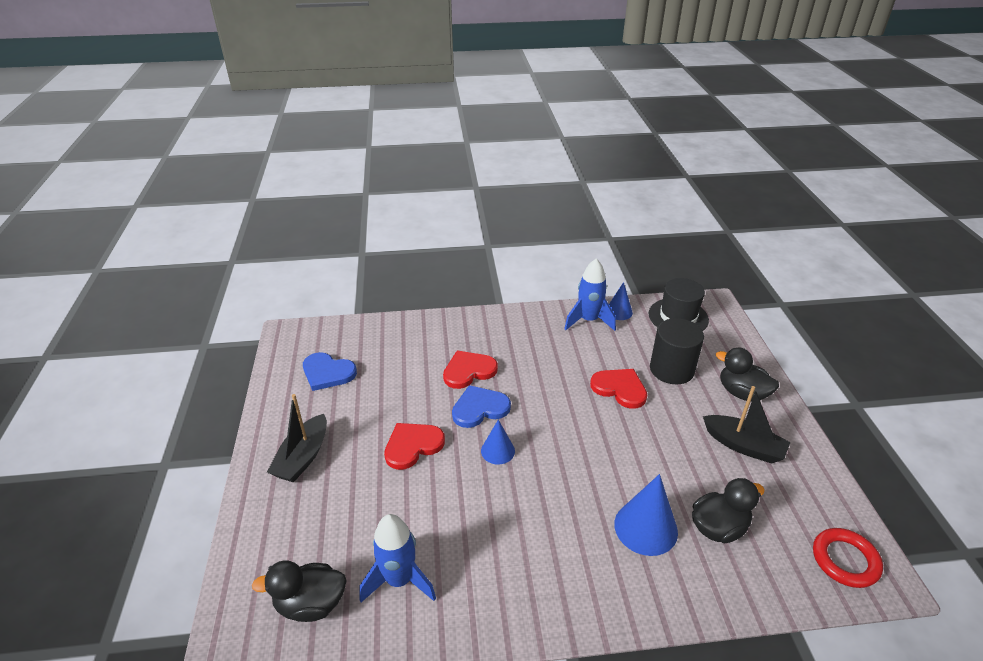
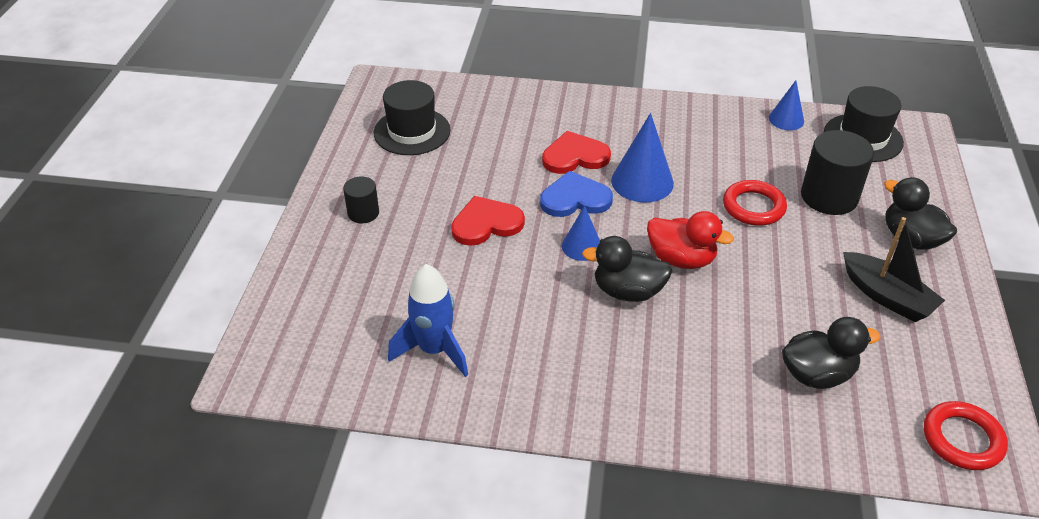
camera: 15 degrees right, 5 degrees up
black duck [252,560,346,622] -> black duck moved to [582,236,673,302]
black boat [267,394,327,483] -> black cylinder [343,176,379,223]
blue heart [303,352,357,391] -> black hat [374,80,451,155]
blue rocket [564,259,616,331] -> none
red heart [590,369,647,409] -> red ring [723,180,787,226]
blue cone [614,474,678,556] -> blue cone moved to [611,113,674,203]
none -> red duck [647,211,734,269]

